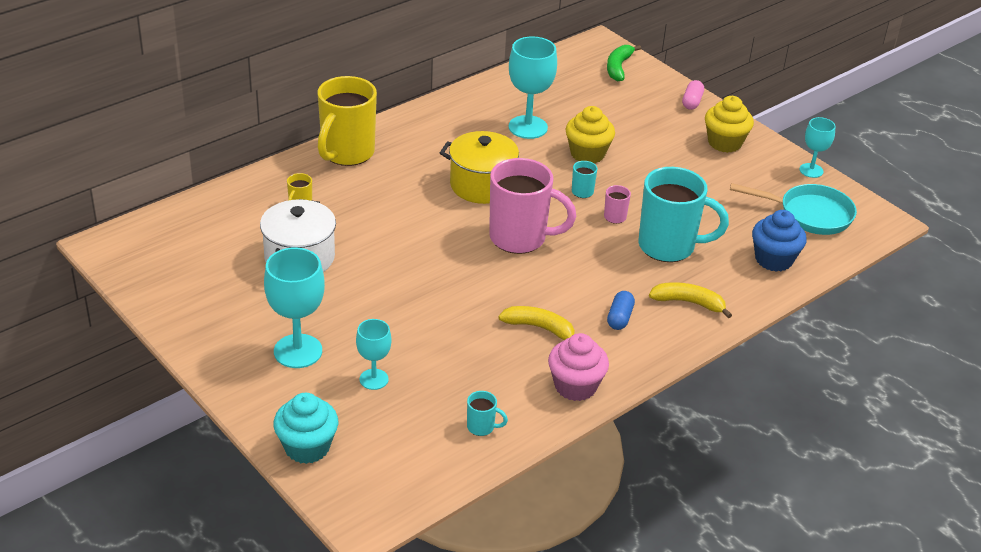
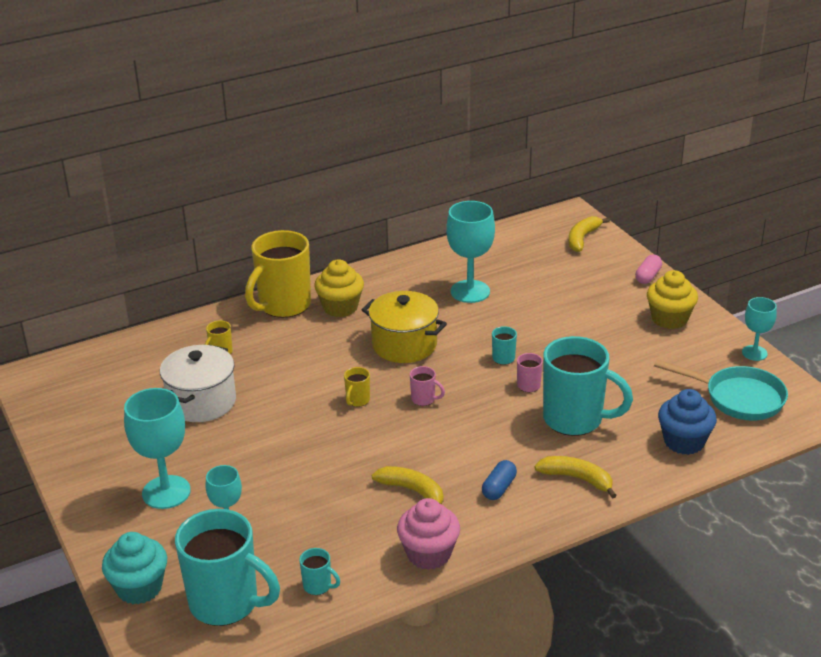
camera: 15 degrees right, 5 degrees down
pink mug [489,158,576,254] -> pink mug [410,366,445,406], size x0.41
yellow cupcake [566,106,615,163] -> yellow cupcake moved to [314,260,364,317]
green banana [607,45,641,81] -> yellow banana [569,216,610,252]
none -> turquoise mug [175,509,280,626]
none -> yellow mug [344,367,370,407]

